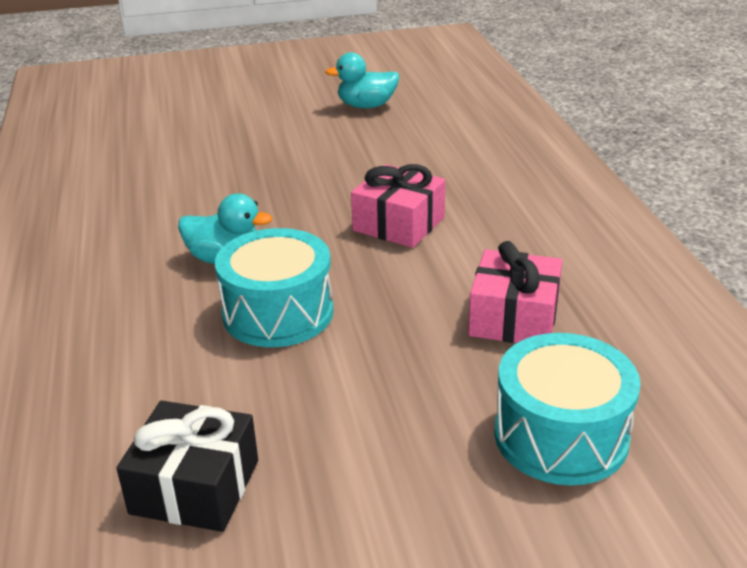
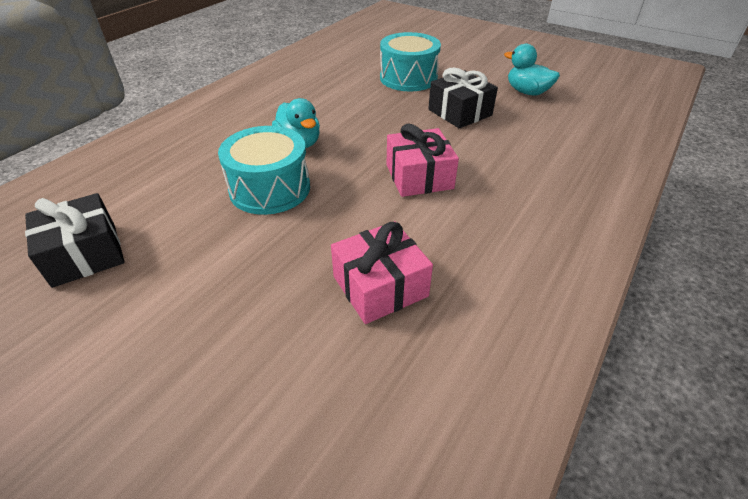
camera: 45 degrees right, 10 degrees up
turquoise drum [494,333,641,485] -> turquoise drum moved to [380,32,441,91]
none -> black gift [428,68,498,128]

